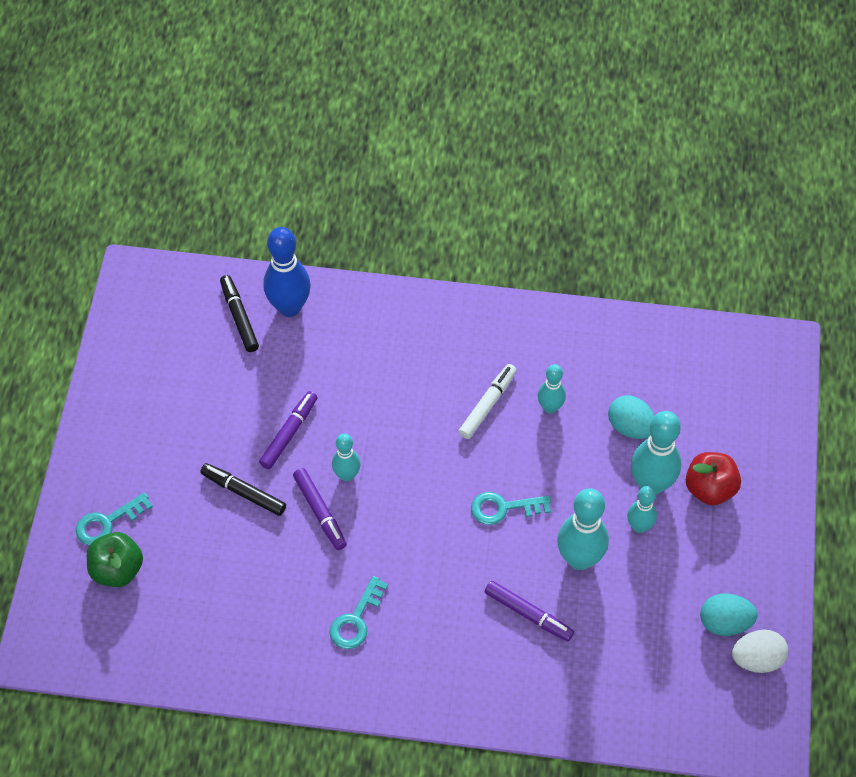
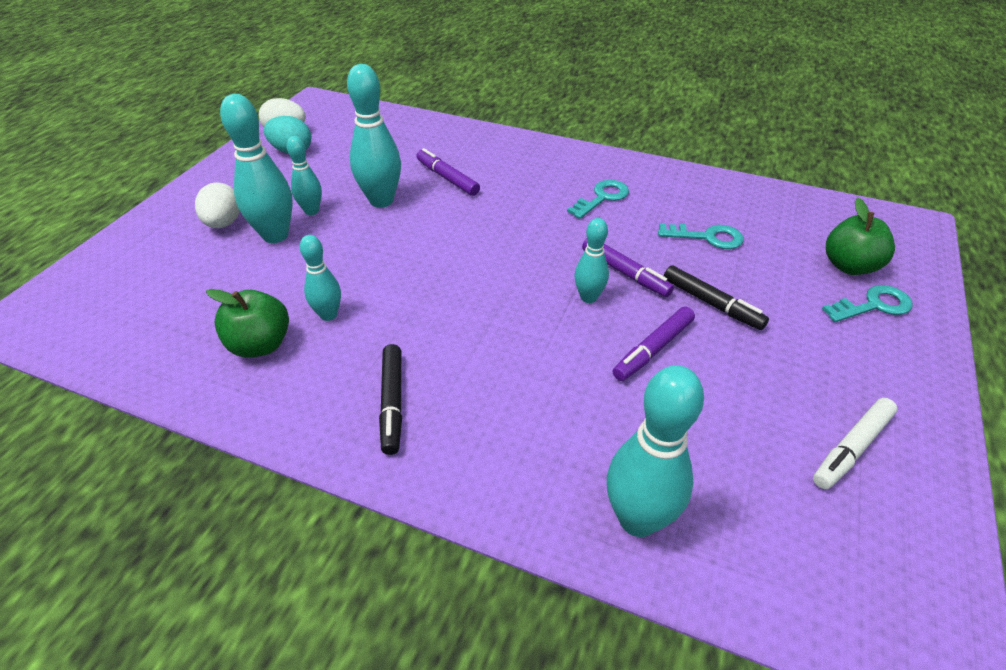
camera: 165 degrees left, 15 degrees down
black marker [220,275,259,352] -> black marker moved to [379,344,402,455]
blue bowling pin [263,227,311,317] -> turquoise bowling pin [607,365,704,537]
purple marker [293,468,347,550] -> purple marker turned 150 degrees clockwise [582,238,674,297]
white marker [459,364,517,439] -> white marker moved to [813,398,897,489]
turquoise key [471,492,551,525] -> turquoise key moved to [658,223,744,249]
turquoise egg [608,395,654,439] -> none
red apple [686,452,741,505] -> white egg [195,182,240,228]
none -> green apple [206,289,289,358]

